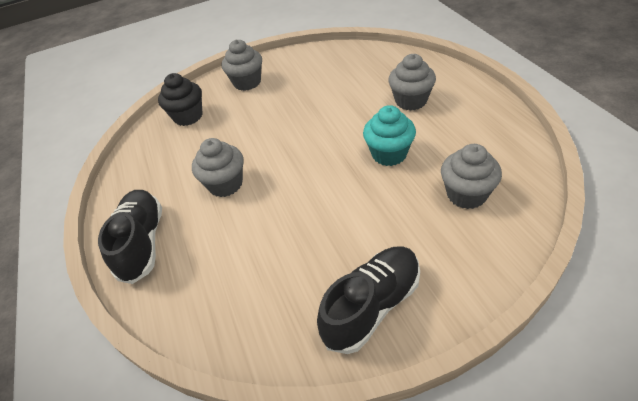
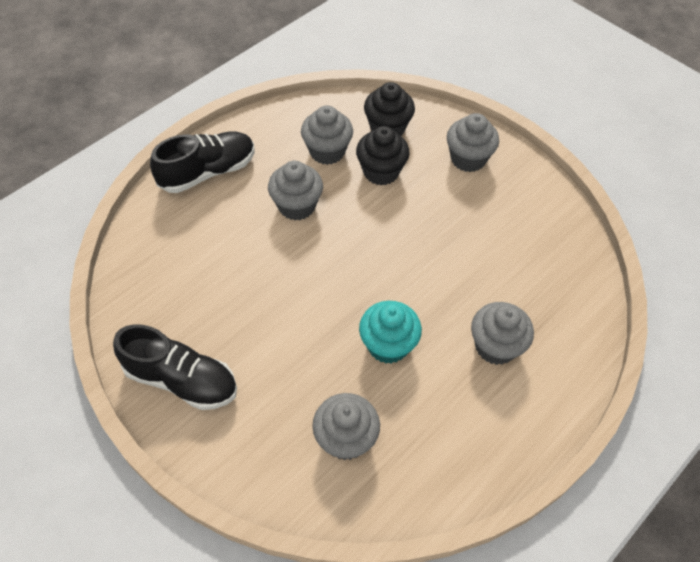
camera: 60 degrees right, 10 degrees up
none -> grey cupcake [301,105,353,165]
none -> black cupcake [356,126,410,186]

